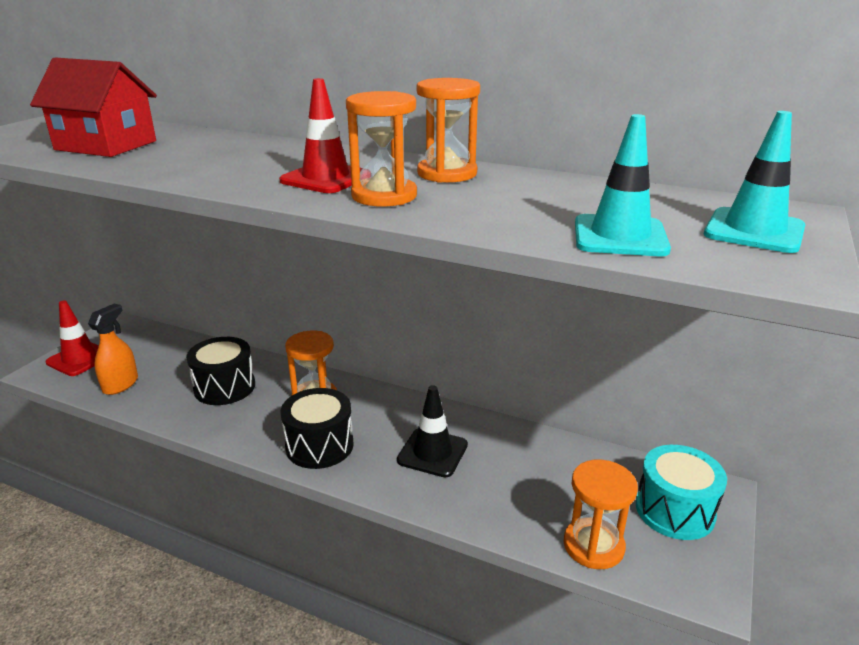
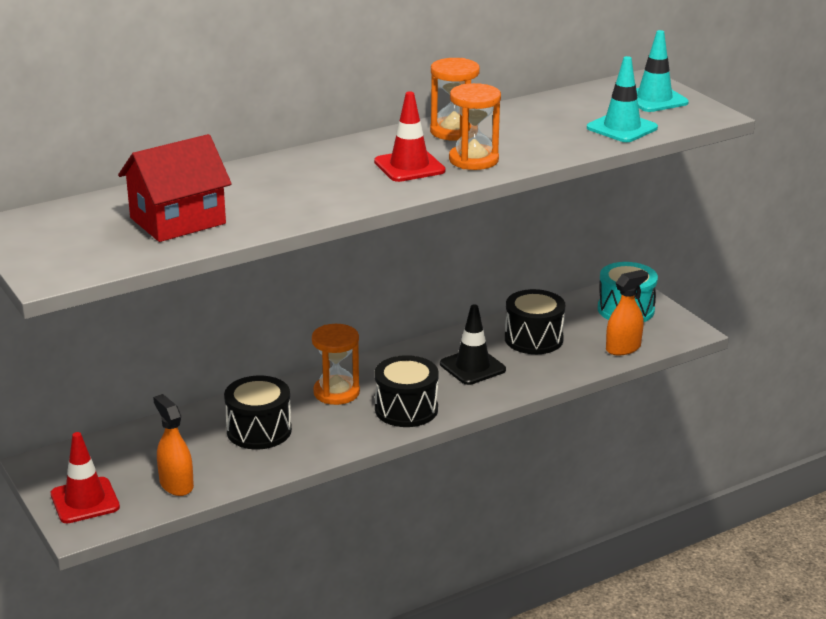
camera: 55 degrees left, 0 degrees up
orange hourglass [564,460,638,569] -> orange spray bottle [606,270,648,355]
none -> black drum [505,289,565,354]

